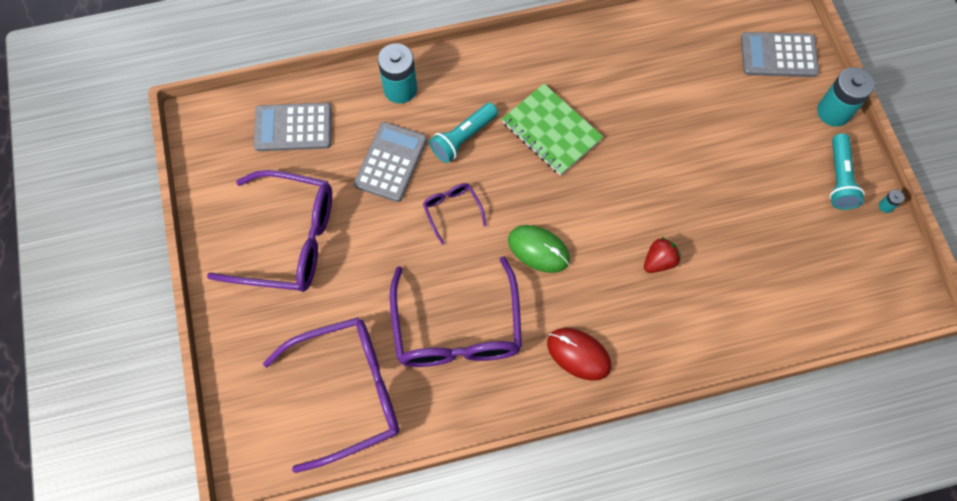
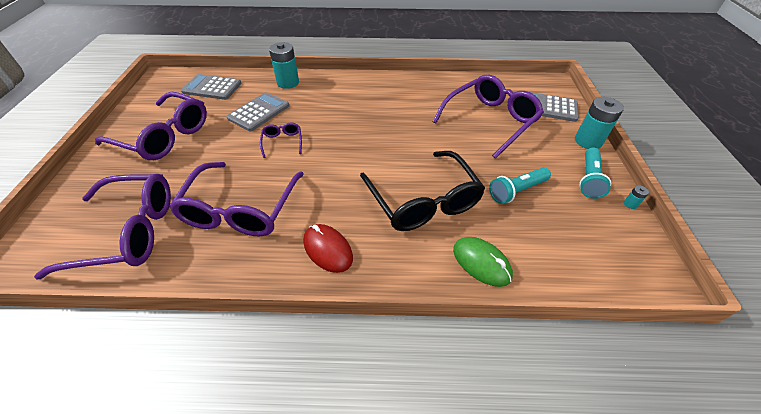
camera: 15 degrees right, 20 degrees down
turquoise flashlight [429,103,498,163] -> turquoise flashlight moved to [489,167,551,204]
green notebook [502,84,603,176] -> none
green mouse [508,225,570,273] -> green mouse moved to [453,237,513,287]
red strawberry [644,237,681,273] -> black glasses [360,151,485,231]
none -> purple glasses [432,75,544,159]

